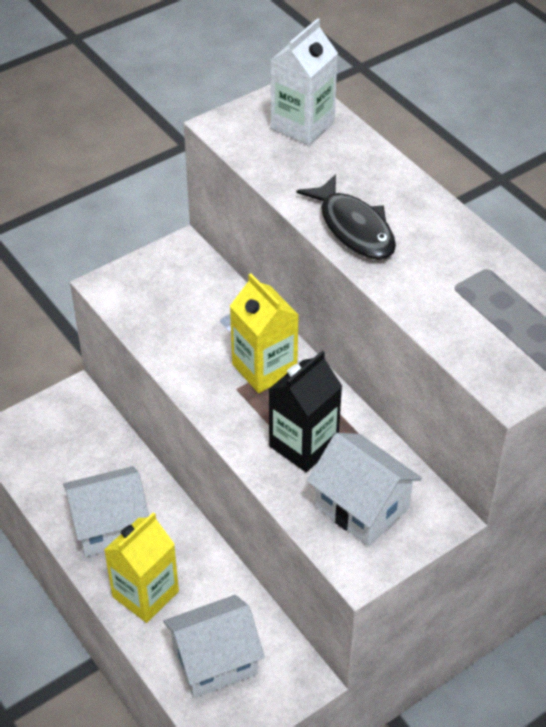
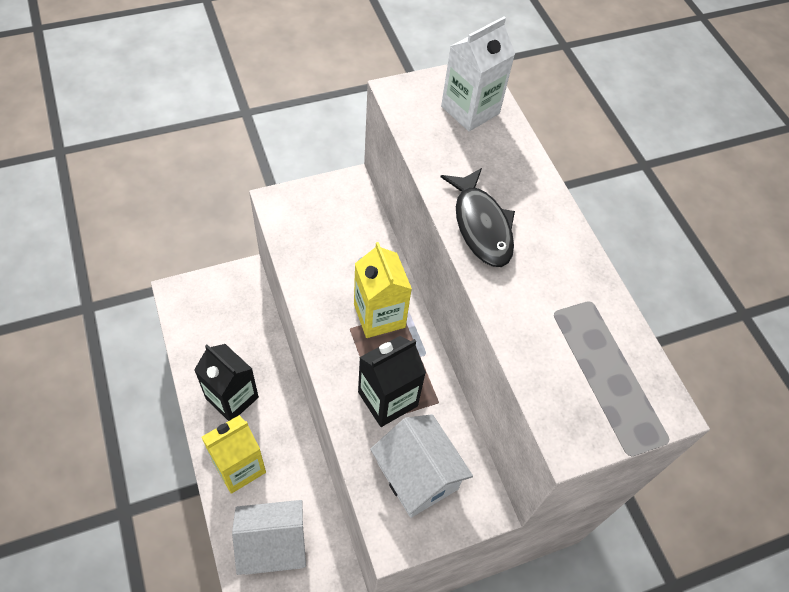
camera: 10 degrees right, 10 degrees up
white house [63,466,149,557] -> black carton [194,344,259,421]

